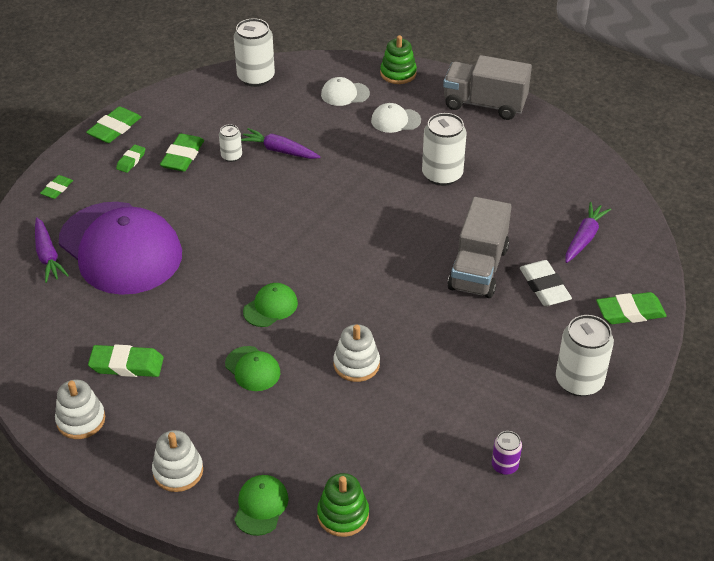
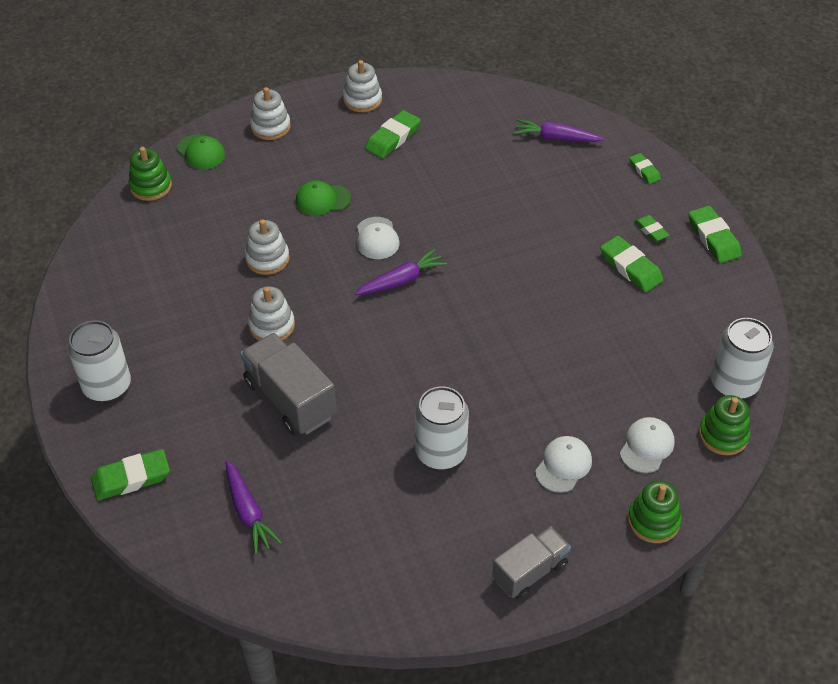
camera: 125 degrees right, 5 degrees up
purple cap [59,202,182,295] -> none
white can [219,124,242,162] -> none
purple carrot [241,128,321,159] -> purple carrot moved to [355,249,447,295]
green cap [243,283,298,327] -> white cap [357,217,400,259]
grey truck [443,55,532,120] -> grey truck [492,526,571,600], size x0.66
purple can [492,431,522,475] -> none
white eraser [520,260,572,306] -> none
green eraser [596,292,666,324] -> green eraser turned 45 degrees clockwise [91,449,170,500]
none -> white stacking toy [248,286,295,341]
none -> green stacking toy [699,395,751,455]

